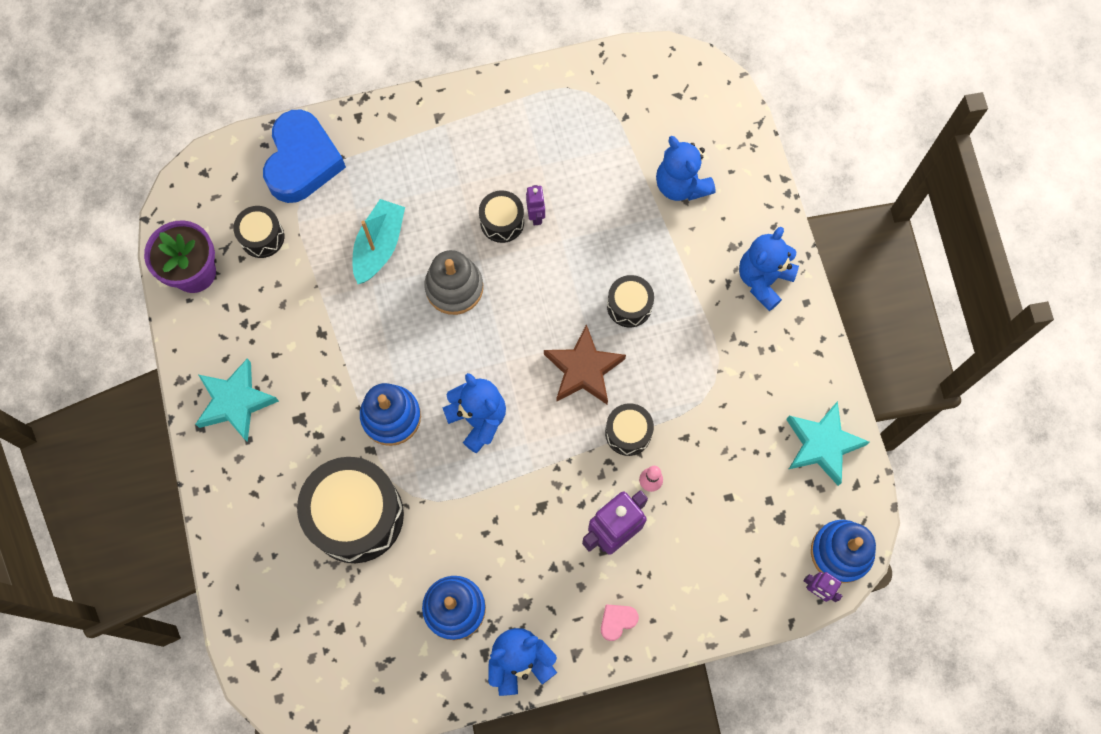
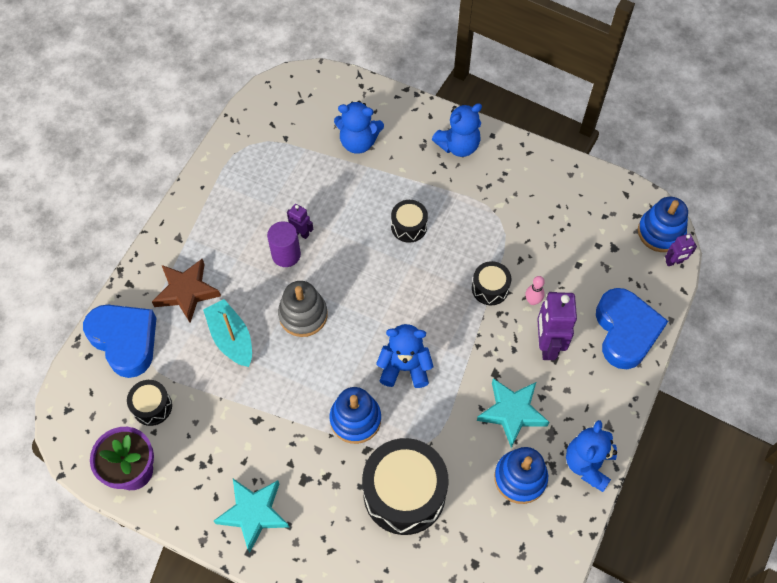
camera: 50 degrees left, 10 degrees down
black drum [479,190,524,243] -> purple cylinder [267,221,301,267]
brown star [544,324,626,404] -> brown star moved to [152,259,221,323]
pink heart [601,604,639,641] -> none
blue teddy bear [739,227,799,311] -> blue teddy bear turned 105 degrees counterclockwise [432,103,482,157]
turquoise star [786,401,870,486] -> turquoise star moved to [477,378,549,448]
none -> blue heart [596,288,668,369]

